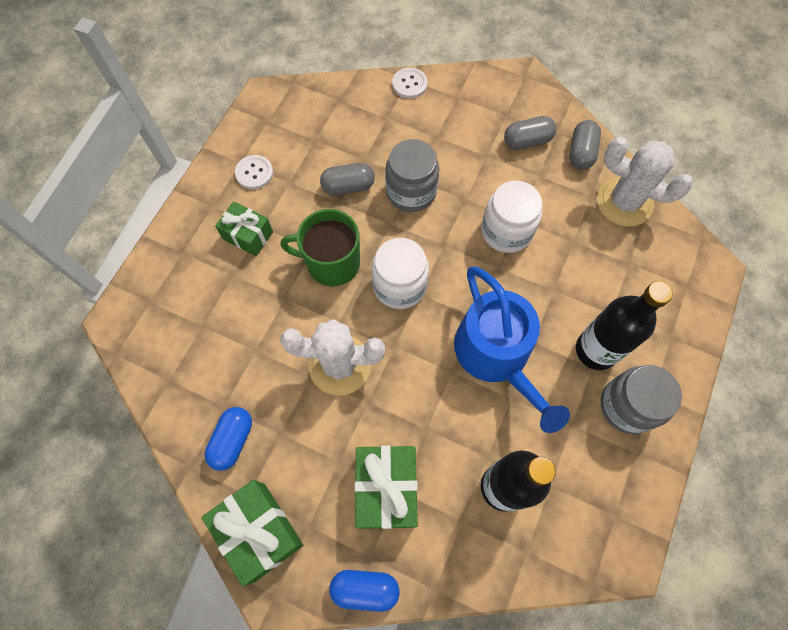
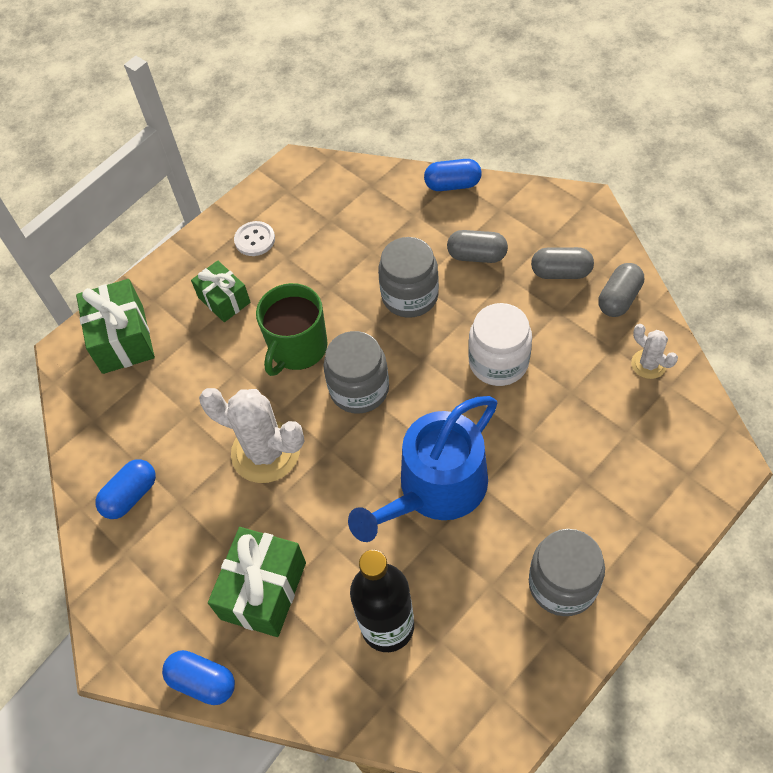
camera: 25 degrees right, 10 degrees down
green gift [202,480,303,587] -> green gift moved to [76,279,155,374]
green mug [280,209,360,286] -> green mug turned 90 degrees counterclockwise [256,283,328,376]
grey capsule [320,163,375,195] -> grey capsule moved to [447,230,508,263]
white jar [372,238,429,309] -> grey jar [323,331,389,414]
white button [392,67,427,99] -> blue capsule [424,159,482,191]
blue watering can [454,267,570,433] -> blue watering can turned 45 degrees clockwise [348,396,497,542]
black bottle [576,281,673,370] -> none
white cactus [597,137,693,227] -> white cactus [631,324,678,379], size x0.51

